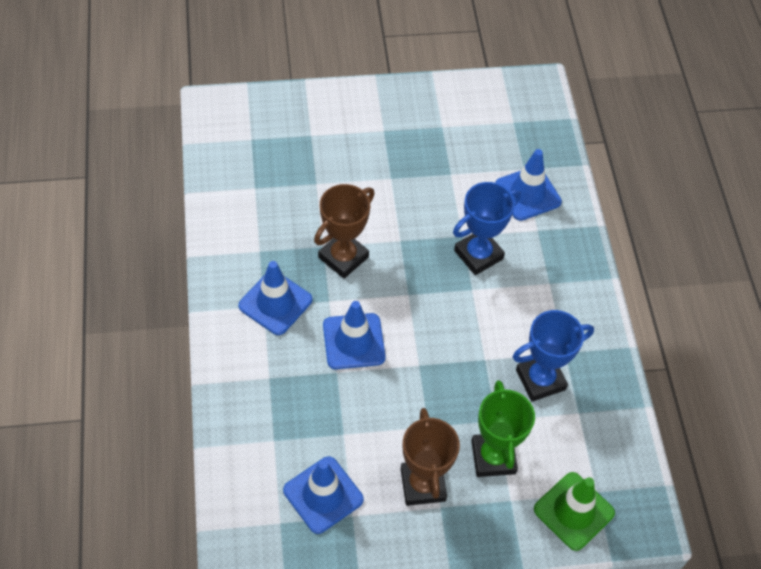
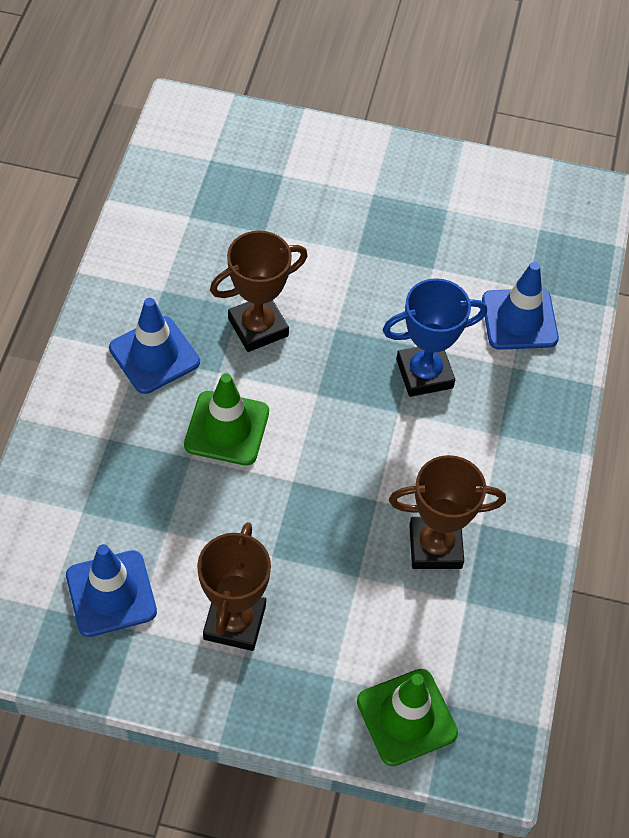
camera: 20 degrees right, 0 degrees up
blue traffic cone [323,301,386,369] -> green traffic cone [184,373,269,466]
green trophy [471,380,535,477] -> none
blue trophy [513,310,594,402] -> brown trophy [389,455,506,569]

